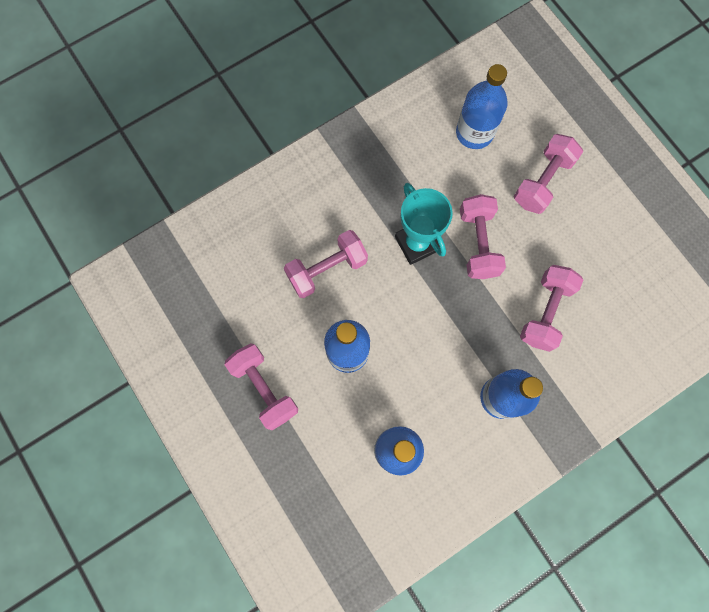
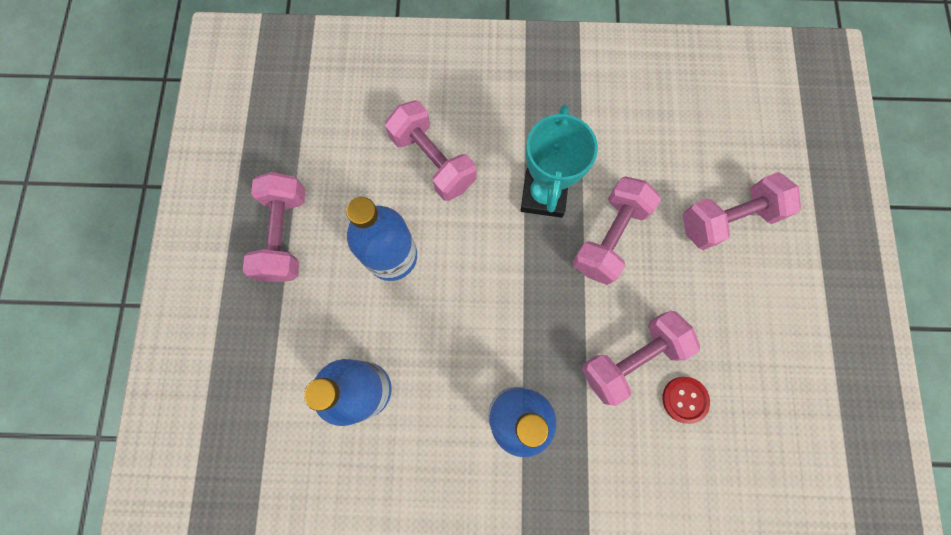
camera: 35 degrees right, 0 degrees up
pink dumbbell [284,230,368,298] -> pink dumbbell turned 45 degrees clockwise [385,101,476,201]
blue bottle [456,64,508,149] -> none
none -> red button [662,377,710,424]

